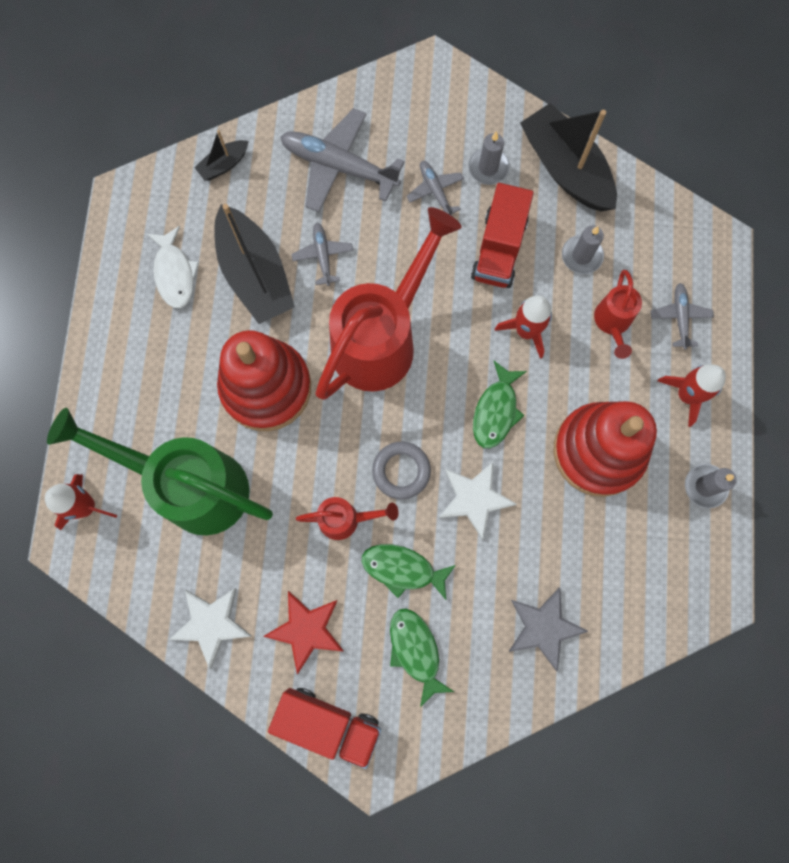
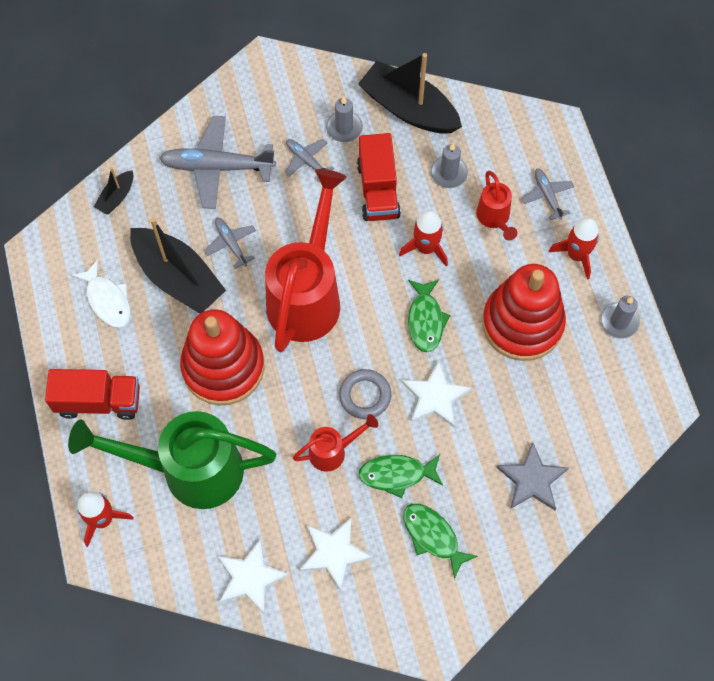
camera: 20 degrees left, 10 degrees down
red star [263,591,344,674] -> white star [300,518,373,591]
red truck [268,688,381,769] -> red truck moved to [45,369,140,420]

